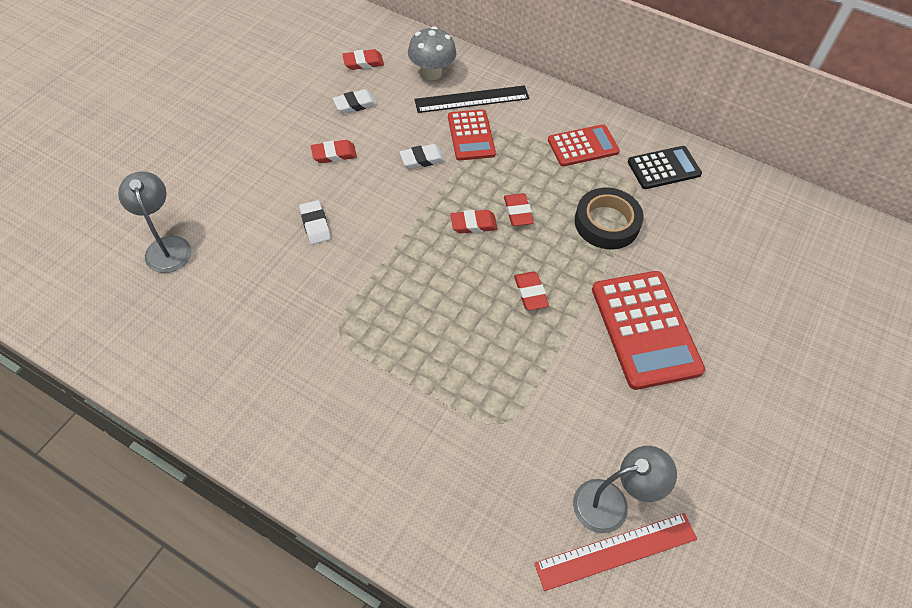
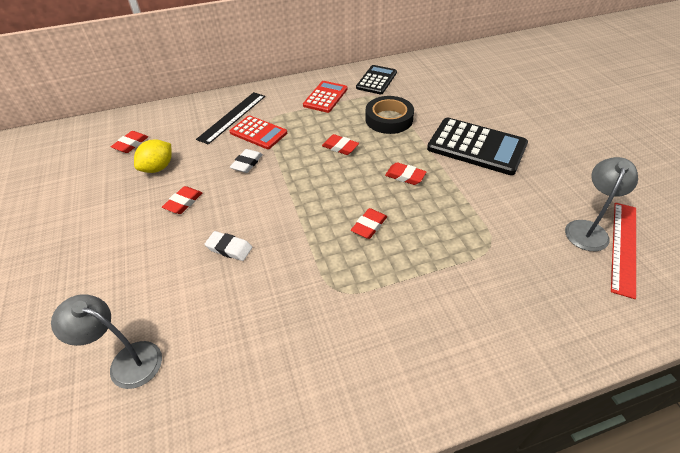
camera: 45 degrees left, 10 degrees down
white eraser [333,89,377,114] -> yellow lemon [134,139,172,173]
grey mushroom [408,26,456,80] -> none
red eraser [450,210,498,234] -> red eraser moved to [351,208,387,239]
red calculator [592,271,705,390] -> black calculator [427,118,528,175]

